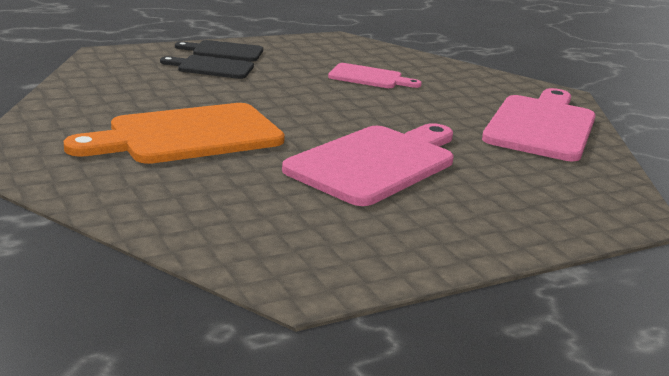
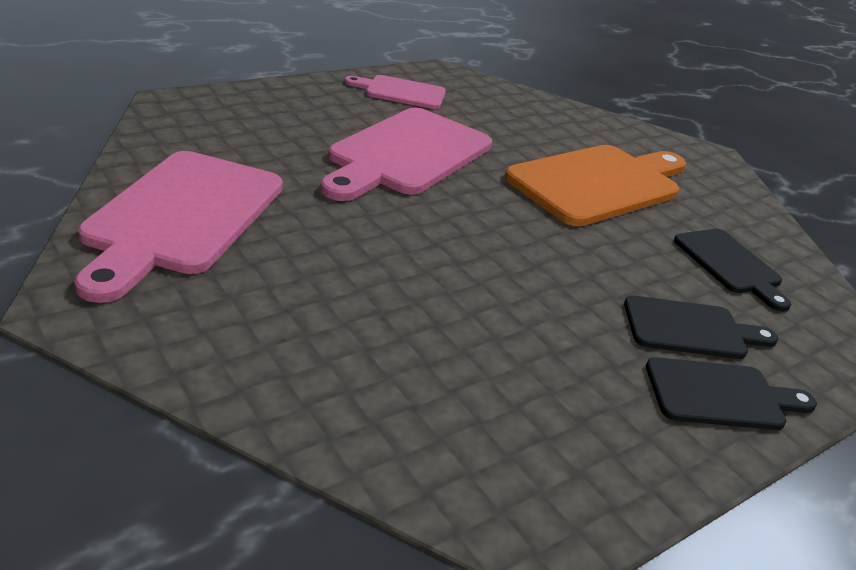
camera: 170 degrees right, 10 degrees up
pink cutting board [328,63,422,88] -> pink cutting board moved to [345,75,446,109]
none -> black cutting board [674,229,791,312]

